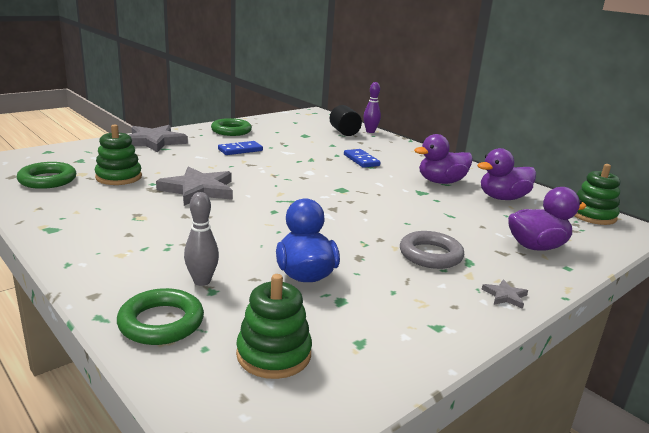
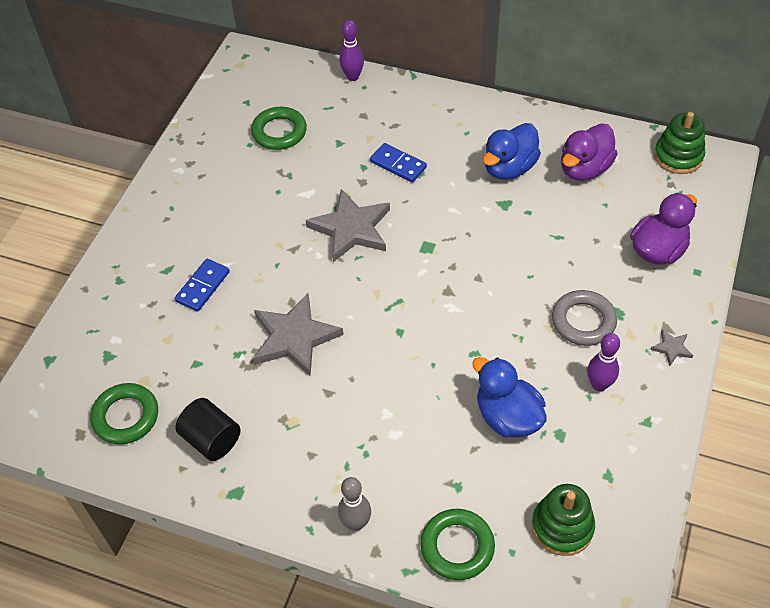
camera: 25 degrees left, 30 degrees up
green stacking toy [95,124,142,185] -> none
grey star [129,125,188,153] -> grey star moved to [305,189,390,262]
grey bowling pin [184,192,219,286] -> grey bowling pin moved to [338,477,371,531]
green ring [211,118,252,136] -> green ring moved to [251,107,307,150]
blue domino [218,141,263,155] -> blue domino moved to [175,259,230,312]
black cylinder [330,105,362,136] -> black cylinder moved to [175,398,240,461]
purple duck [414,134,473,184] -> blue duck [483,123,541,180]
none -> purple bowling pin [587,333,620,391]

